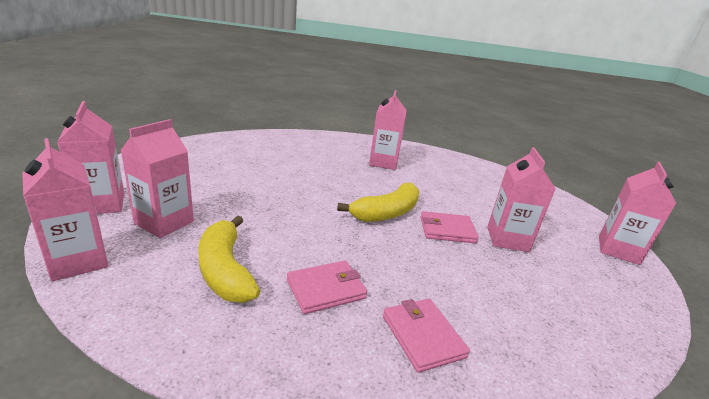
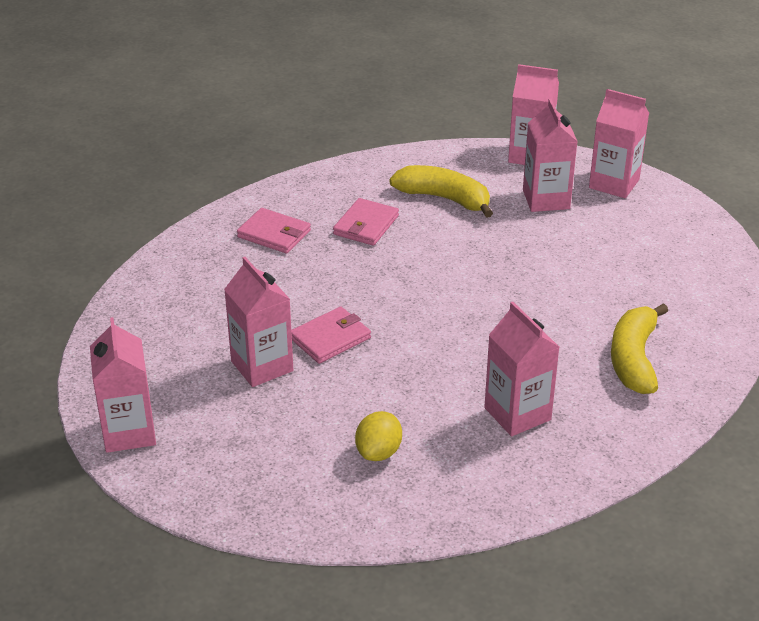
camera: 145 degrees right, 10 degrees up
yellow banana [337,183,420,222] -> yellow banana moved to [611,303,668,394]
none -> yellow lemon [355,411,402,461]

